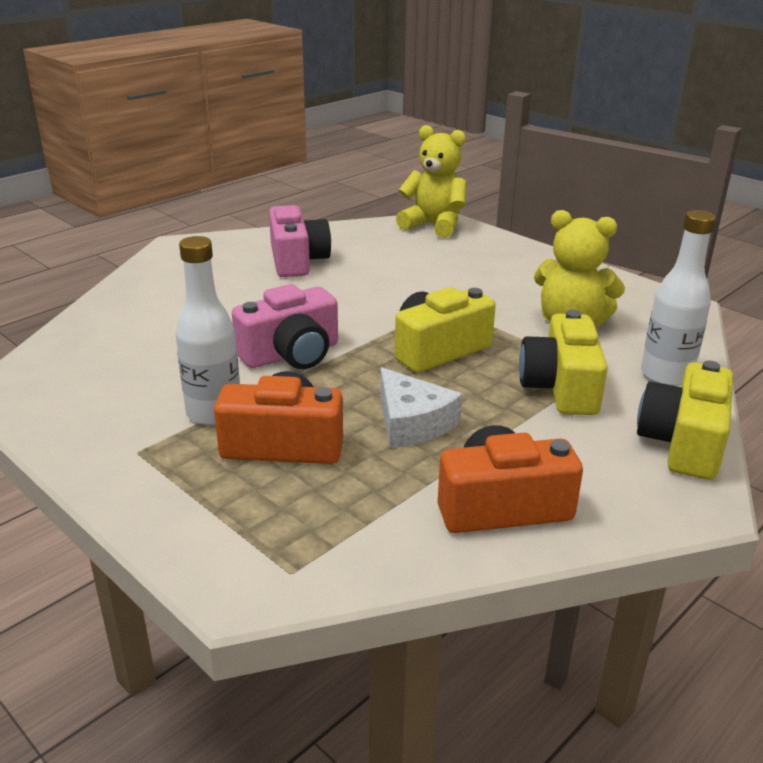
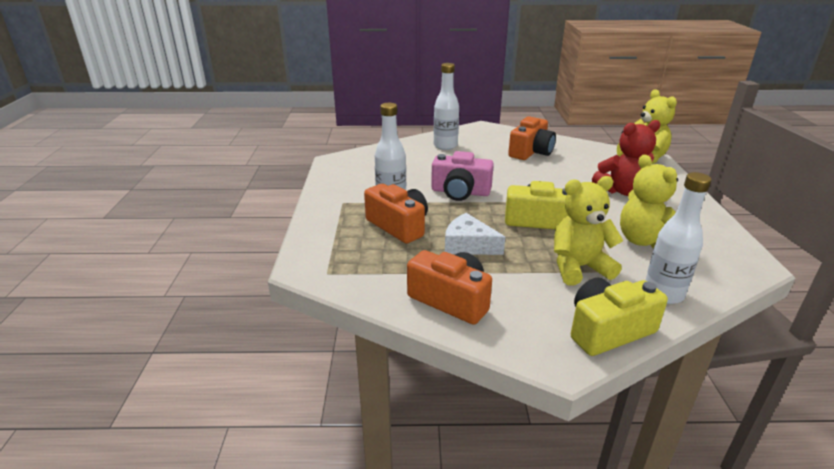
camera: 45 degrees right, 0 degrees up
pink camera [269,205,331,277] -> orange camera [508,116,556,160]
white cheese [380,367,462,448] -> white cheese turned 105 degrees clockwise [445,213,505,255]
yellow camera [519,310,608,415] -> yellow teddy bear [554,176,624,286]
none -> white bottle [434,63,459,150]
none -> red teddy bear [592,120,660,196]

